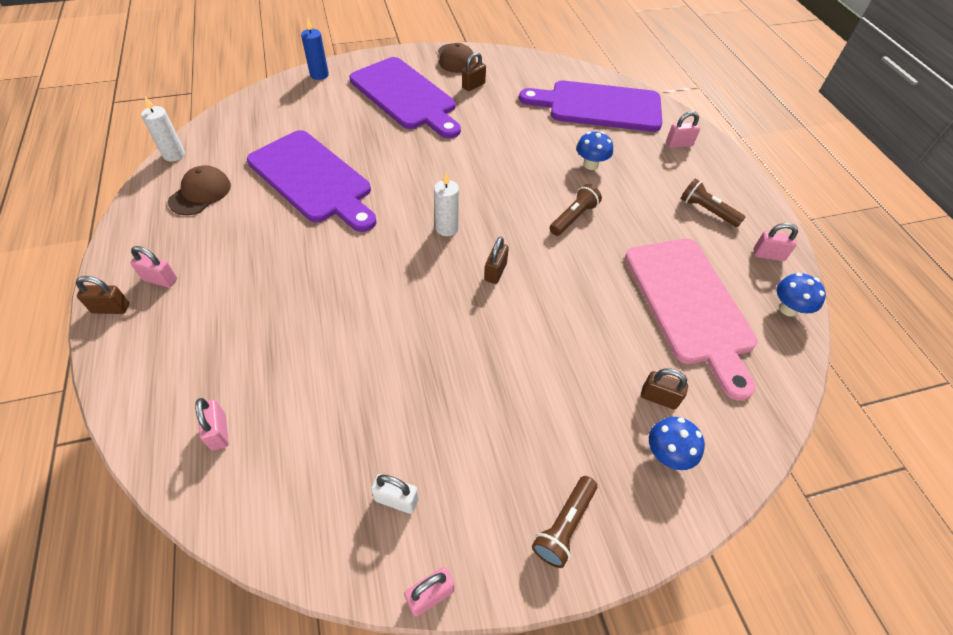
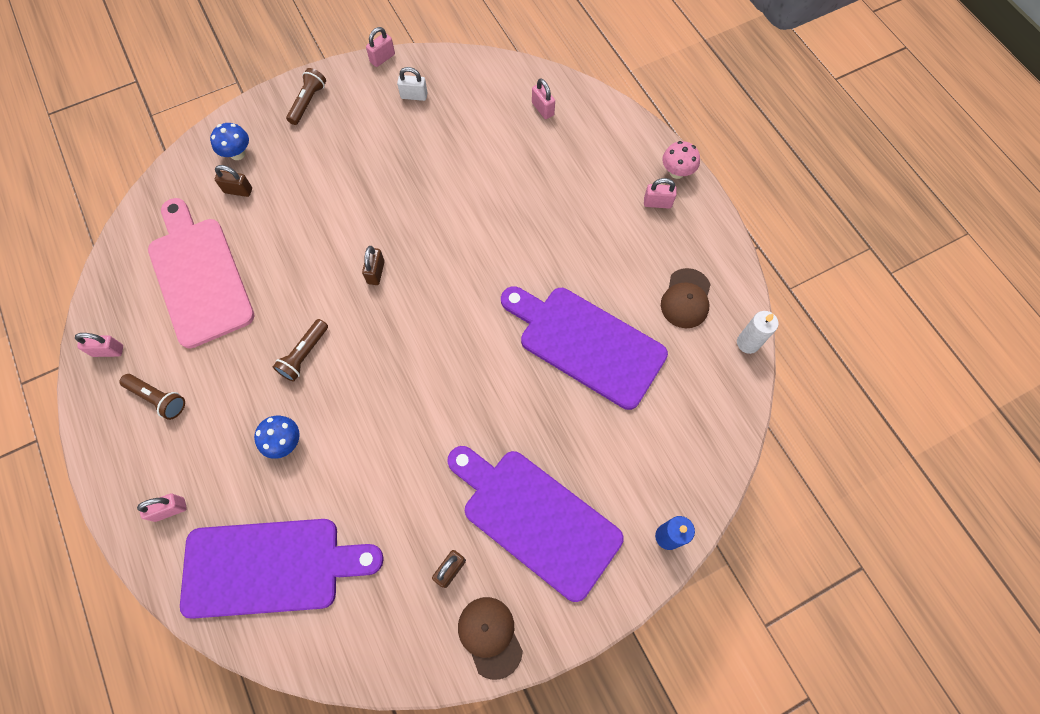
camera: 170 degrees right, 15 degrees up
brown padlock [76,276,129,314] -> pink mushroom [662,141,700,179]
white candle [434,172,459,236] -> none
blue mushroom [777,273,826,317] -> none

